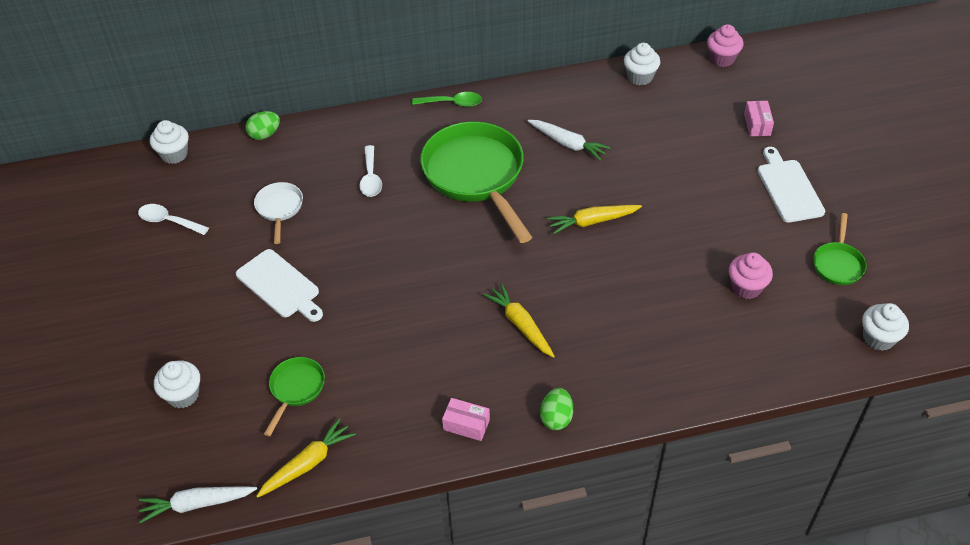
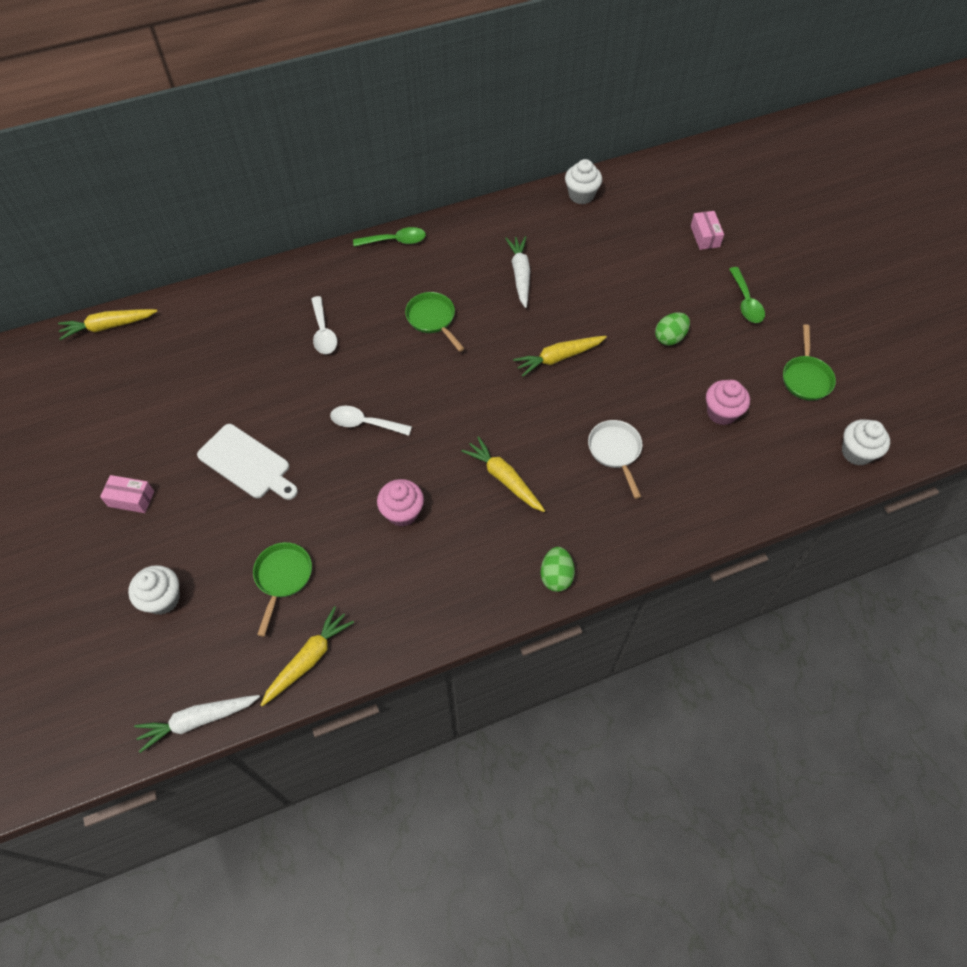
camera: 10 degrees left, 10 degrees up
white spoon [138,204,209,235] -> white spoon moved to [330,406,412,436]
white cupcake [150,120,189,164] -> yellow carrot [58,309,157,340]
green egg [245,111,280,140] -> green egg moved to [655,312,690,346]
white pan [254,182,303,244] -> white pan moved to [588,420,642,499]
green pan [420,122,532,243] -> green pan [405,292,465,352], size x0.47
pink box [442,398,490,441] -> pink box moved to [100,475,154,513]
white carrot [527,120,611,161] -> white carrot turned 120 degrees counterclockwise [505,236,530,308]
pink cupcake [707,24,743,67] -> pink cupcake moved to [377,479,424,527]
white cutting board [757,147,825,223] -> green spoon [729,267,765,323]

